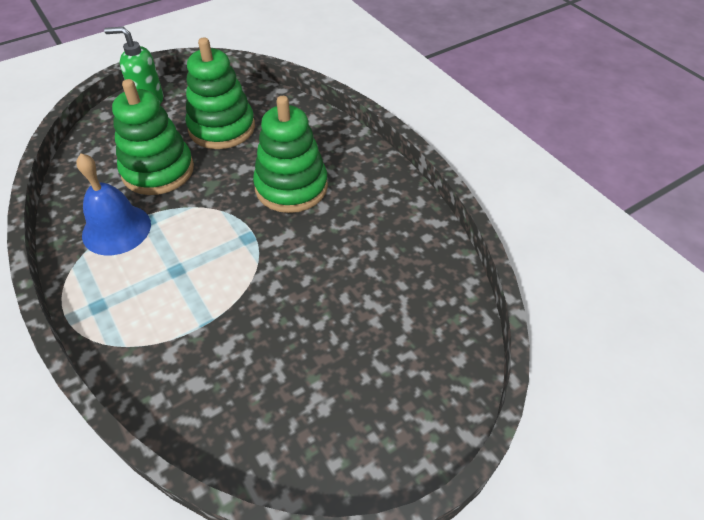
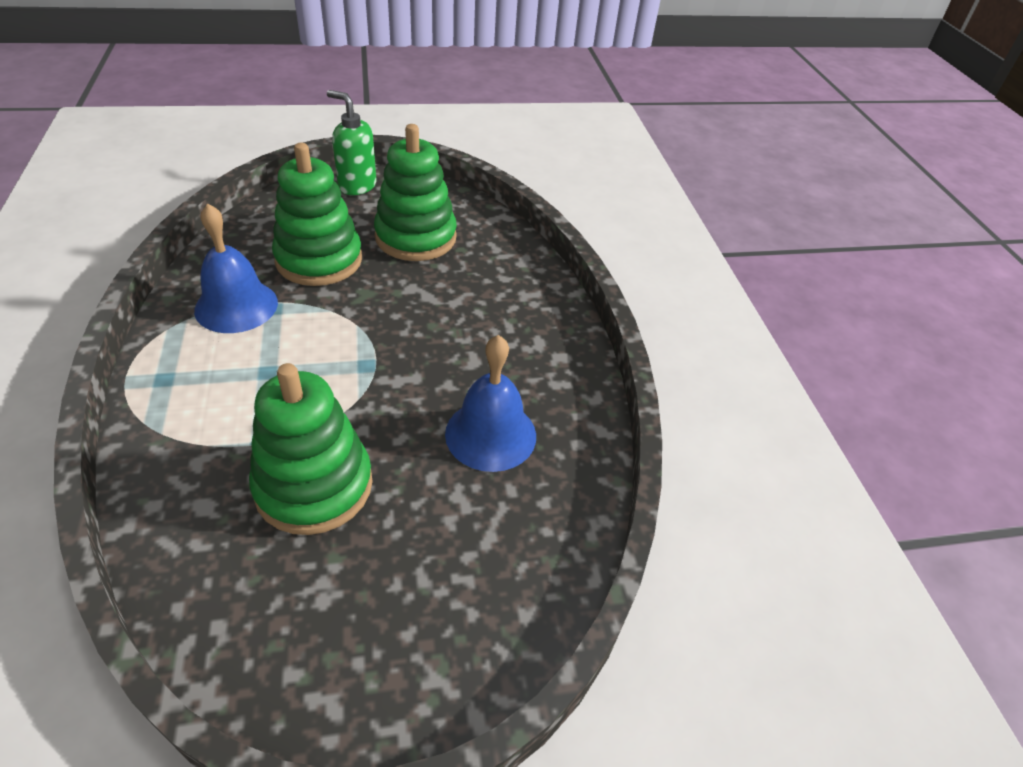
camera: 20 degrees right, 5 degrees down
green stacking toy [253,96,328,213] -> green stacking toy moved to [249,363,373,535]
none -> blue bell [445,335,536,472]

